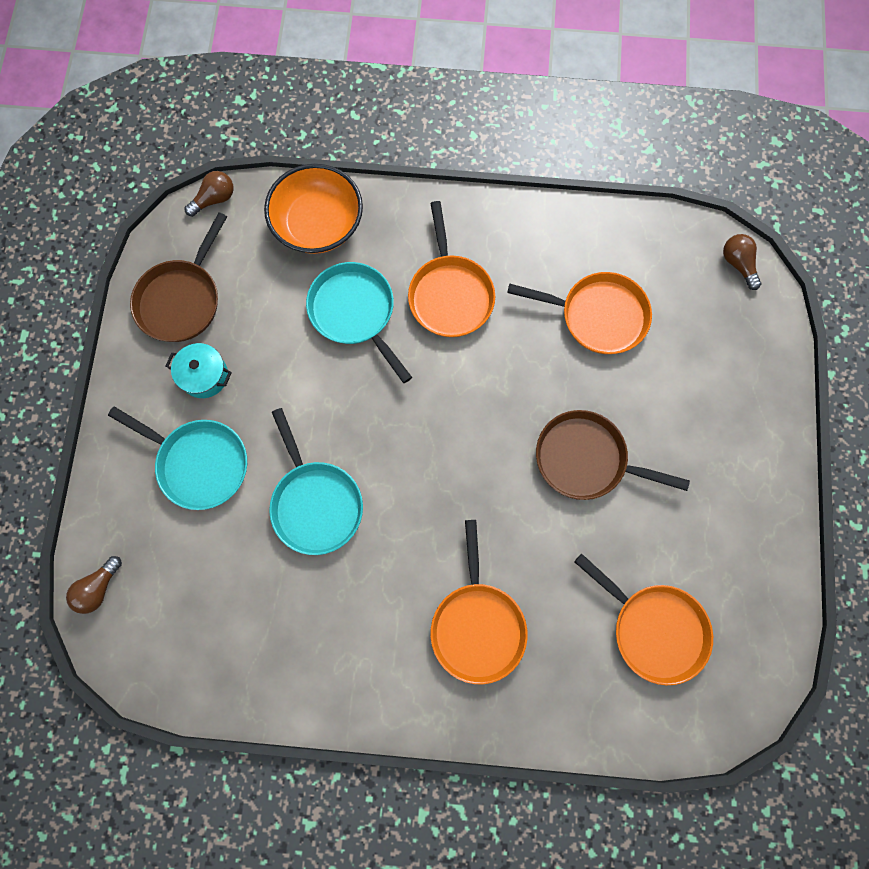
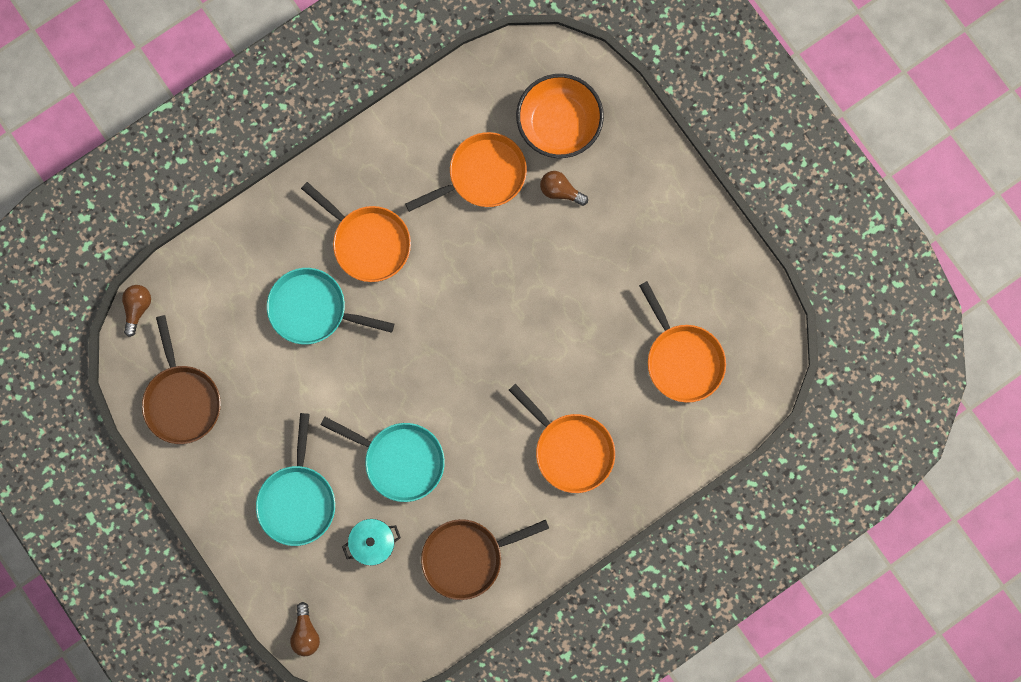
camera: 40 degrees left, 5 degrees up
turquoise pan [108,406,247,510] -> turquoise pan turned 105 degrees clockwise [256,413,335,546]
turquoise pot [166,343,232,398] -> turquoise pot moved to [342,519,401,566]
orange bowl [264,164,363,254] -> orange bowl moved to [516,74,604,158]
brown pan [536,410,690,500] -> brown pan moved to [421,519,549,600]
orange pan [574,554,713,686] -> orange pan turned 60 degrees clockwise [639,281,726,403]
brown light bulb [723,234,761,290] -> brown light bulb moved to [540,171,588,206]

